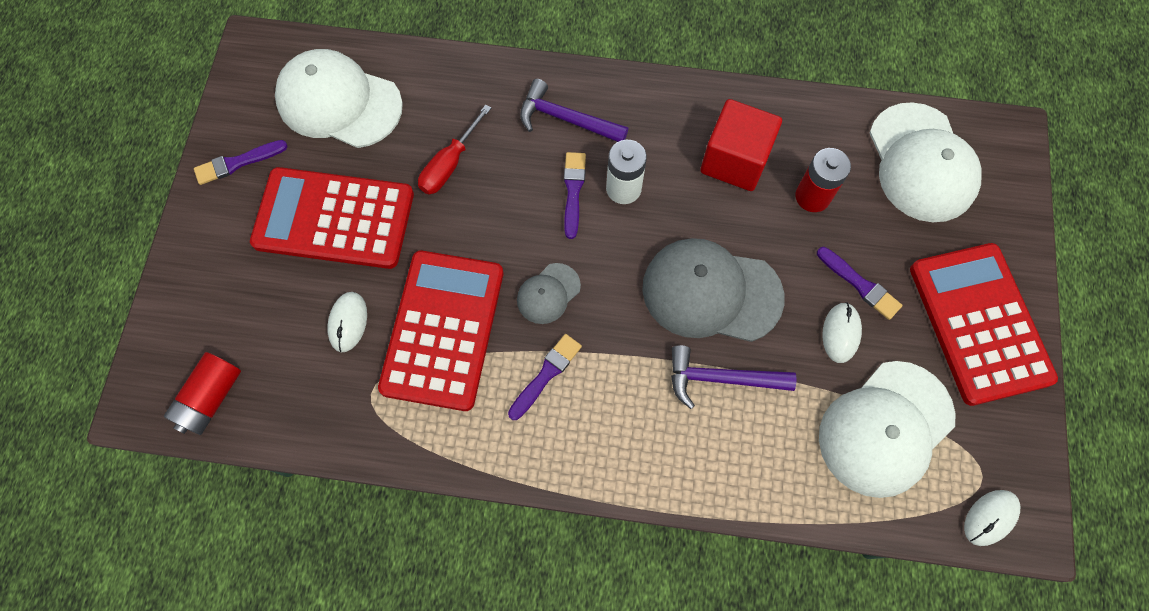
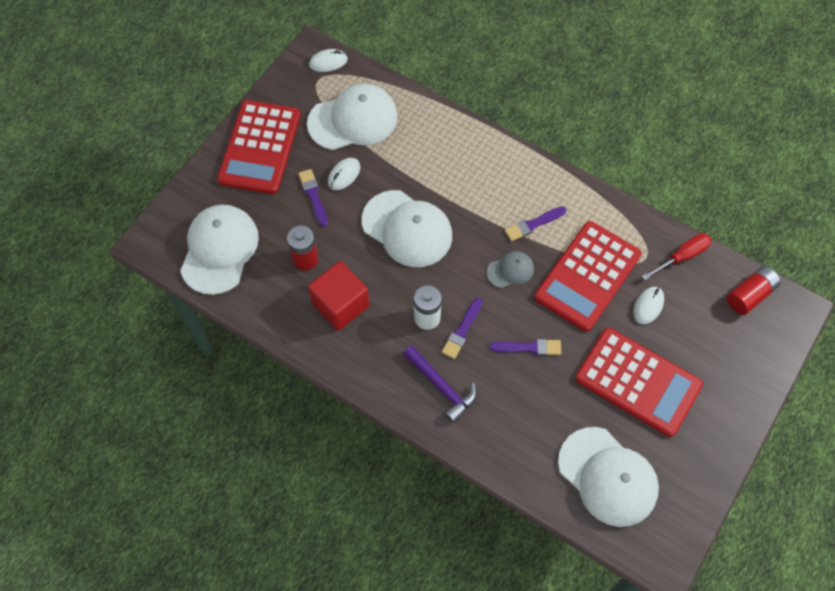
camera: 155 degrees left, 5 degrees down
purple brush [194,140,288,185] -> purple brush moved to [490,339,561,355]
red screwdriver [418,104,491,195] -> red screwdriver moved to [642,233,712,280]
grey cap [642,238,785,342] -> white cap [362,190,452,267]
purple hammer [671,345,796,409] -> none

